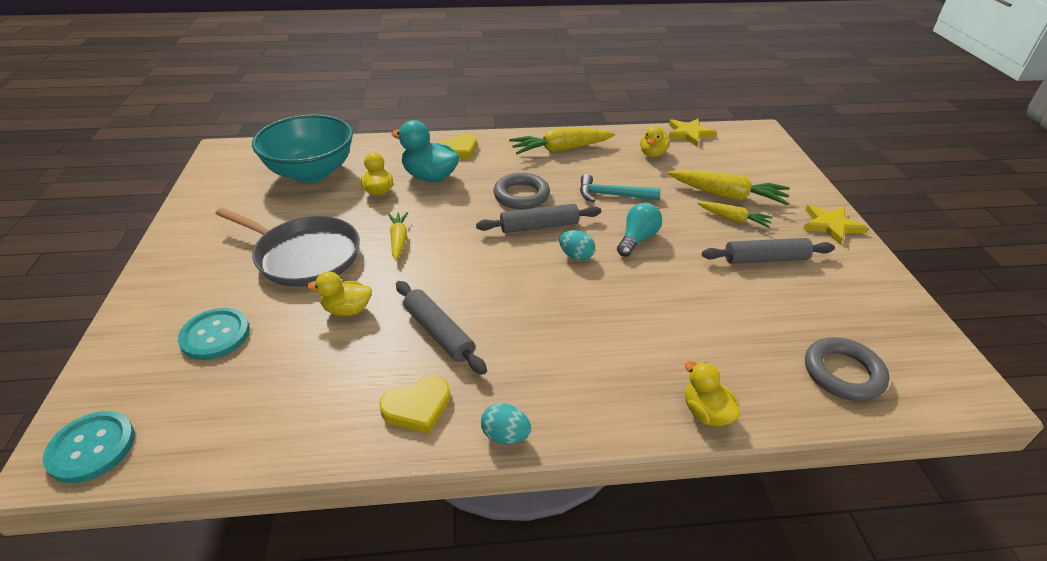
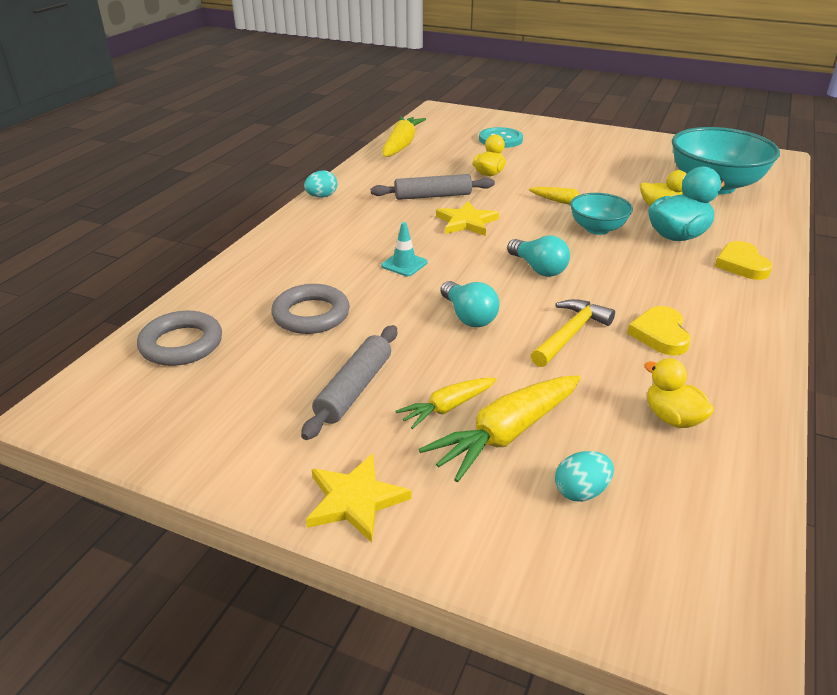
camera: 120 degrees right, 5 degrees down
turquoise button [43,411,135,483] -> none
grey pan [215,207,360,287] -> none
yellow heart [379,376,451,433] -> yellow heart moved to [627,306,691,356]
grey rolling pin [476,203,601,233] -> turquoise light bulb [507,235,570,277]
grey ring [493,173,550,209] -> grey ring moved to [271,284,350,334]
yellow carrot [509,128,615,154] -> yellow carrot moved to [382,116,426,157]
turquoise egg [559,230,595,261] -> turquoise egg moved to [555,451,614,502]
turquoise hammer [580,174,661,203] -> yellow hammer [531,299,615,367]
yellow star [668,119,717,146] -> yellow star moved to [436,201,499,236]
yellow duck [685,361,741,427] -> none
none -> turquoise traffic cone [381,222,427,276]
none -> turquoise bowl [570,193,633,235]

